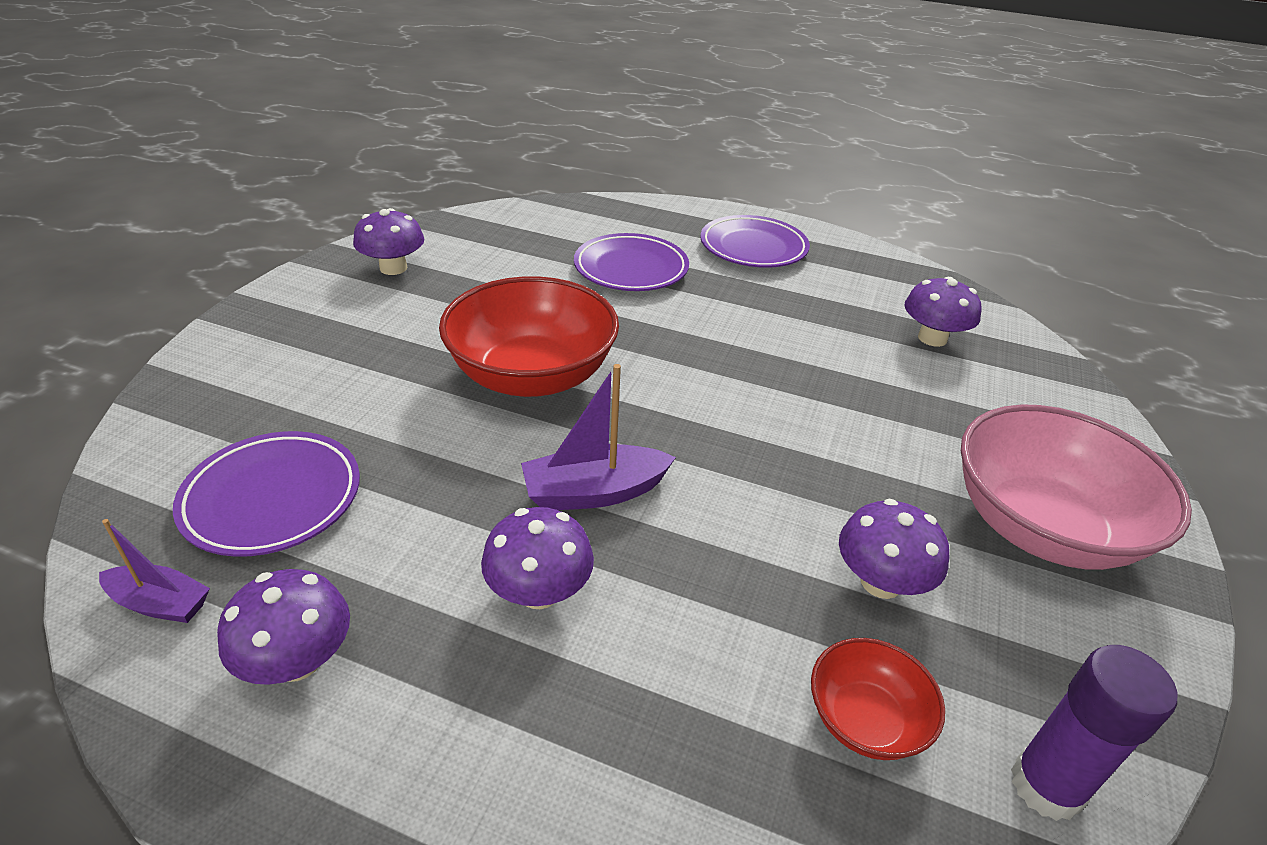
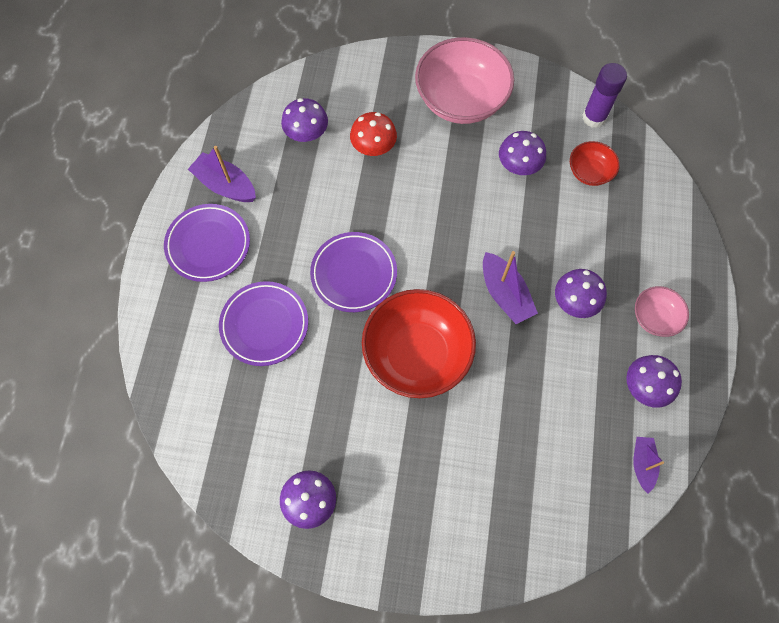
camera: 100 degrees left, 30 degrees up
purple plate [173,431,360,557] -> purple plate moved to [310,232,397,312]
none -> purple boat [188,146,256,202]
none -> red mushroom [350,112,397,156]
none -> pink bowl [635,286,689,337]

